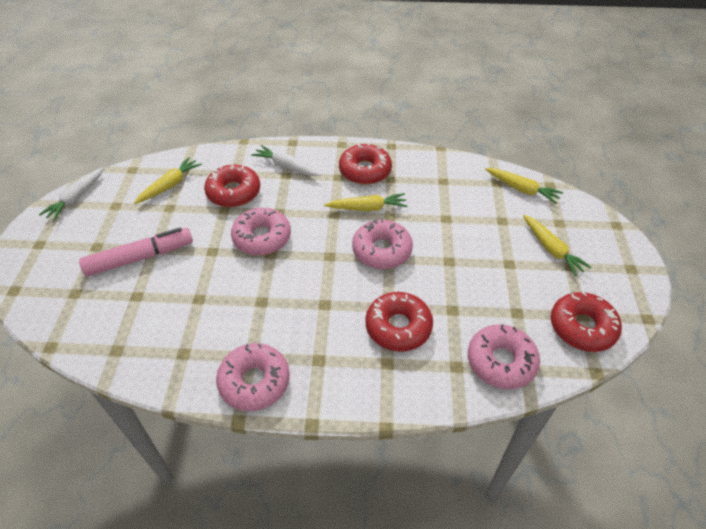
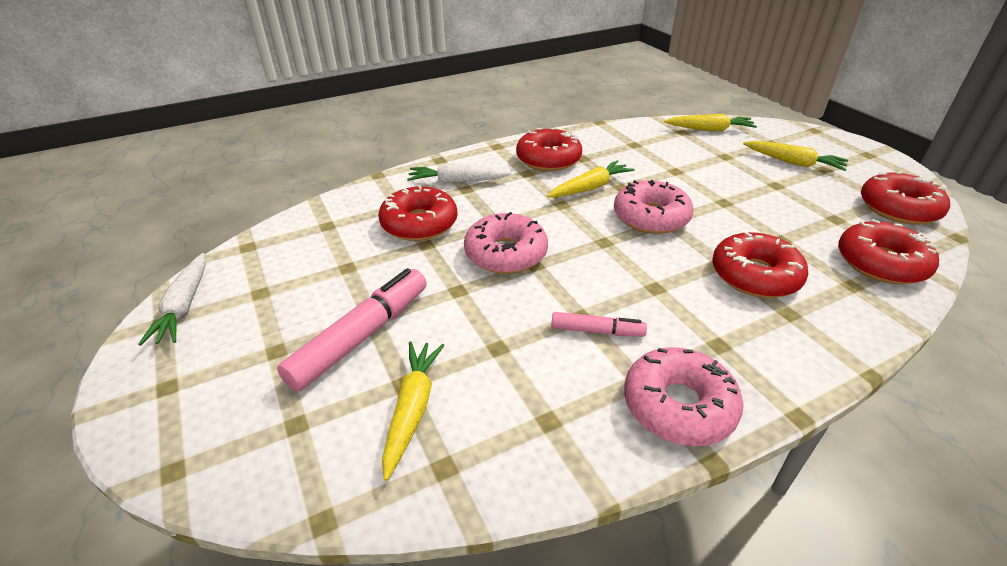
camera: 30 degrees left, 10 degrees down
yellow carrot [134,157,202,204] -> yellow carrot moved to [382,342,445,481]
pink donut [468,324,540,389] -> red donut [838,219,939,284]
none -> pink marker [551,312,647,337]

